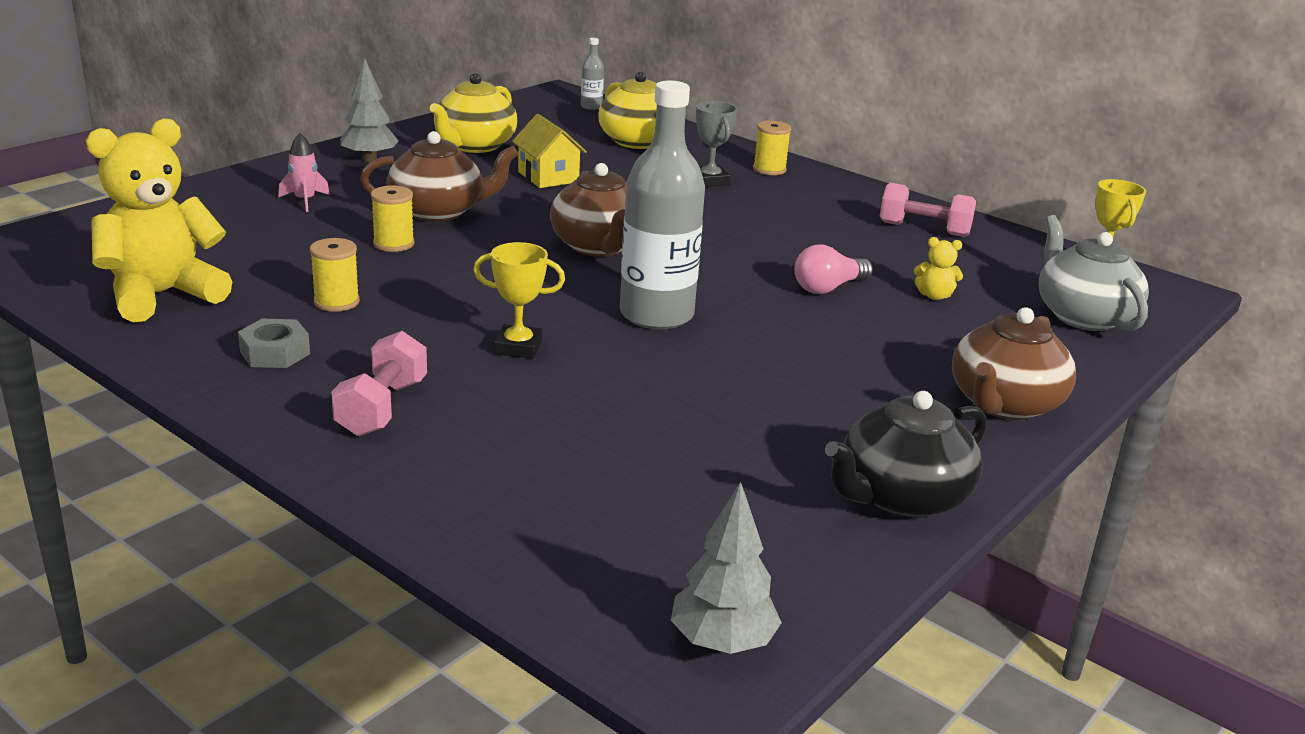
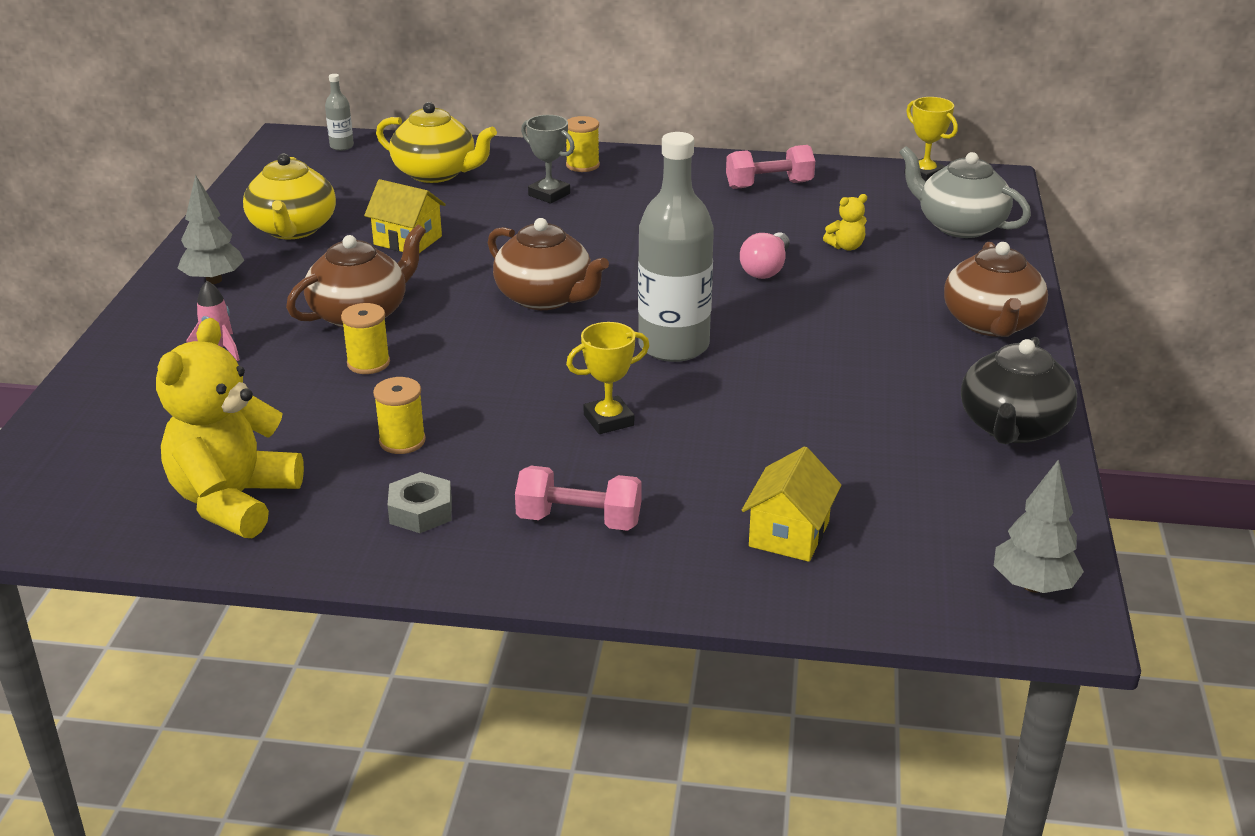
camera: 30 degrees left, 5 degrees up
pink dumbbell [331,331,427,436] -> pink dumbbell turned 60 degrees counterclockwise [515,466,642,531]
none -> yellow house [742,446,842,562]

